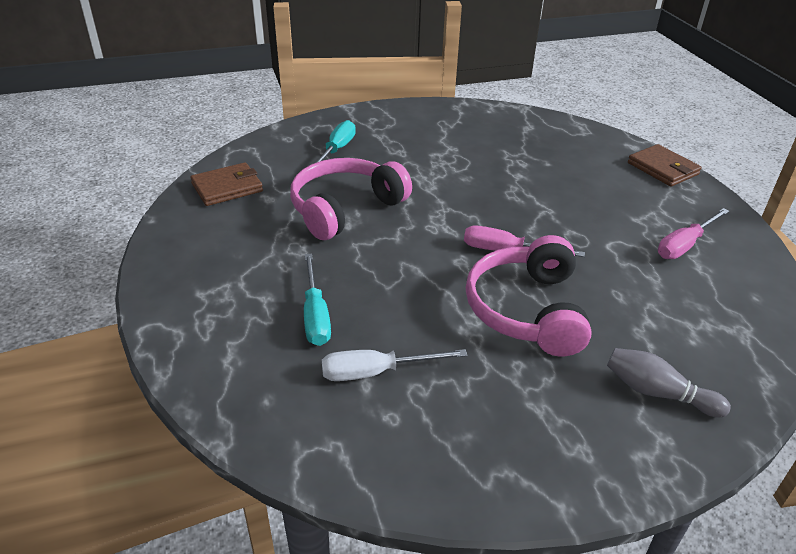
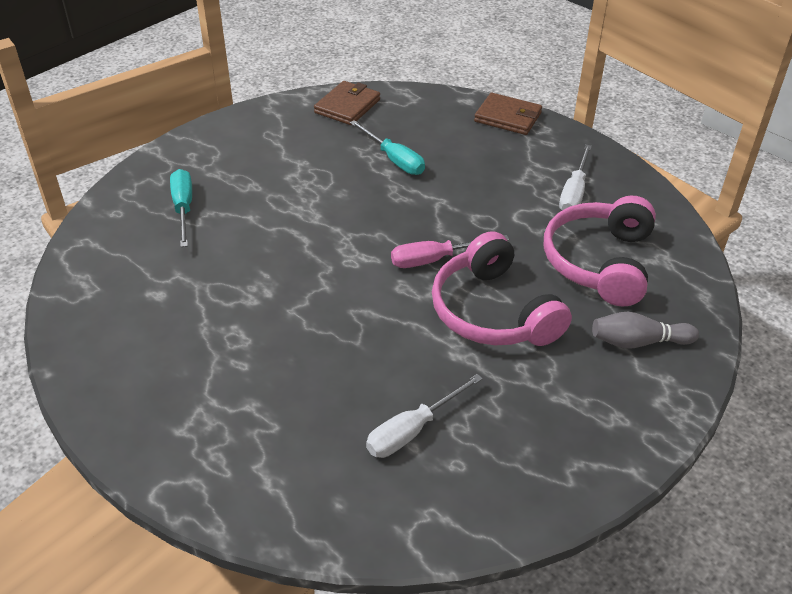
camera: 30 degrees left, 5 degrees up
brown wallet [190,162,263,206] -> brown wallet moved to [314,81,380,125]
pink headphones [290,158,412,240] -> pink headphones moved to [544,196,656,306]
turquoise screwdriver [304,253,331,346] -> turquoise screwdriver moved to [350,120,425,175]
pink screwdriver [658,208,729,259] -> white screwdriver [559,145,592,210]

